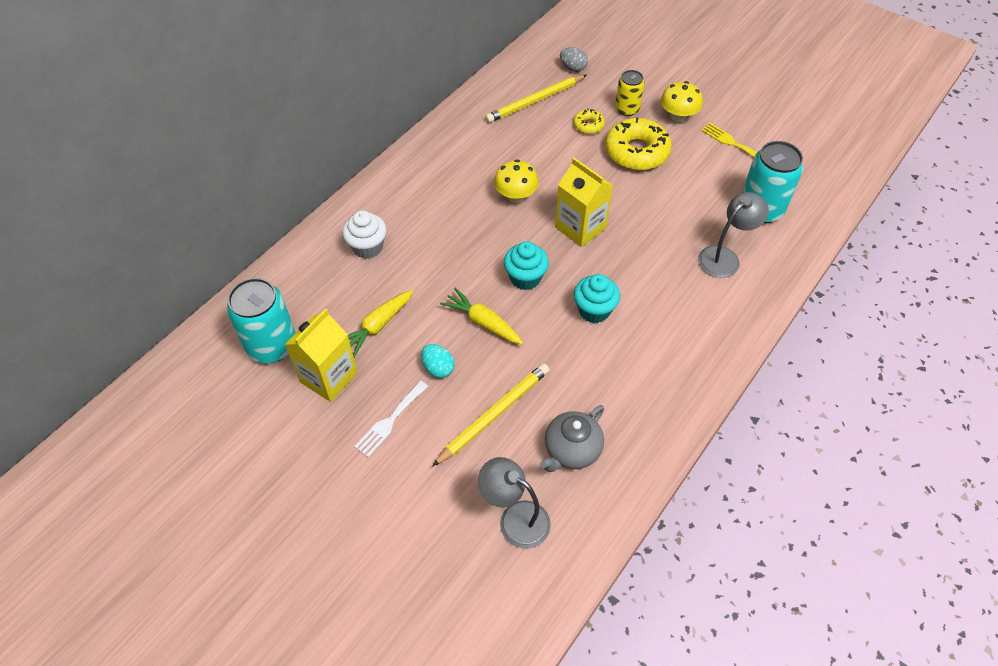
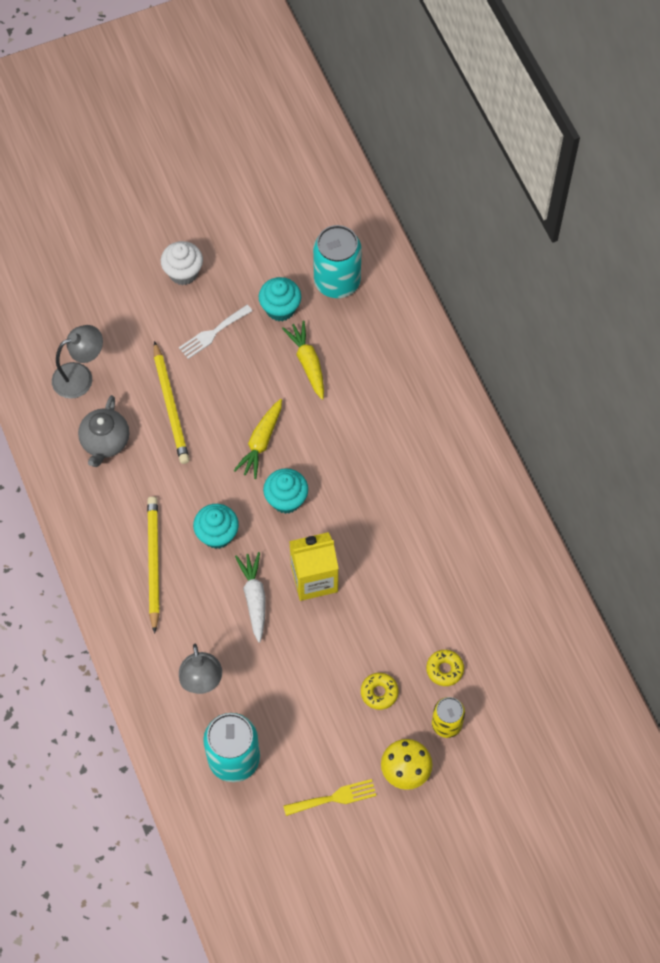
camera: 120 degrees right, 10 degrees up
yellow carton [285,308,358,402] -> turquoise cupcake [259,277,301,321]
white cupcake [342,210,387,259] -> white cupcake moved to [161,241,203,285]
white fork [354,381,428,457] -> white fork turned 105 degrees counterclockwise [179,305,252,359]
turquoise egg [421,344,455,378] -> none
yellow carrot [440,287,523,345] -> yellow carrot turned 135 degrees clockwise [233,399,282,479]
yellow pencil [485,75,586,123] -> yellow pencil moved to [147,497,159,634]
yellow mushroom [494,159,539,203] -> none
grey teapot [540,405,604,472] -> grey teapot turned 150 degrees counterclockwise [78,395,129,467]
grey egg [560,47,588,72] -> none
yellow donut [605,117,672,170] -> yellow donut [361,673,399,710], size x0.49
none -> white carrot [235,552,266,642]

